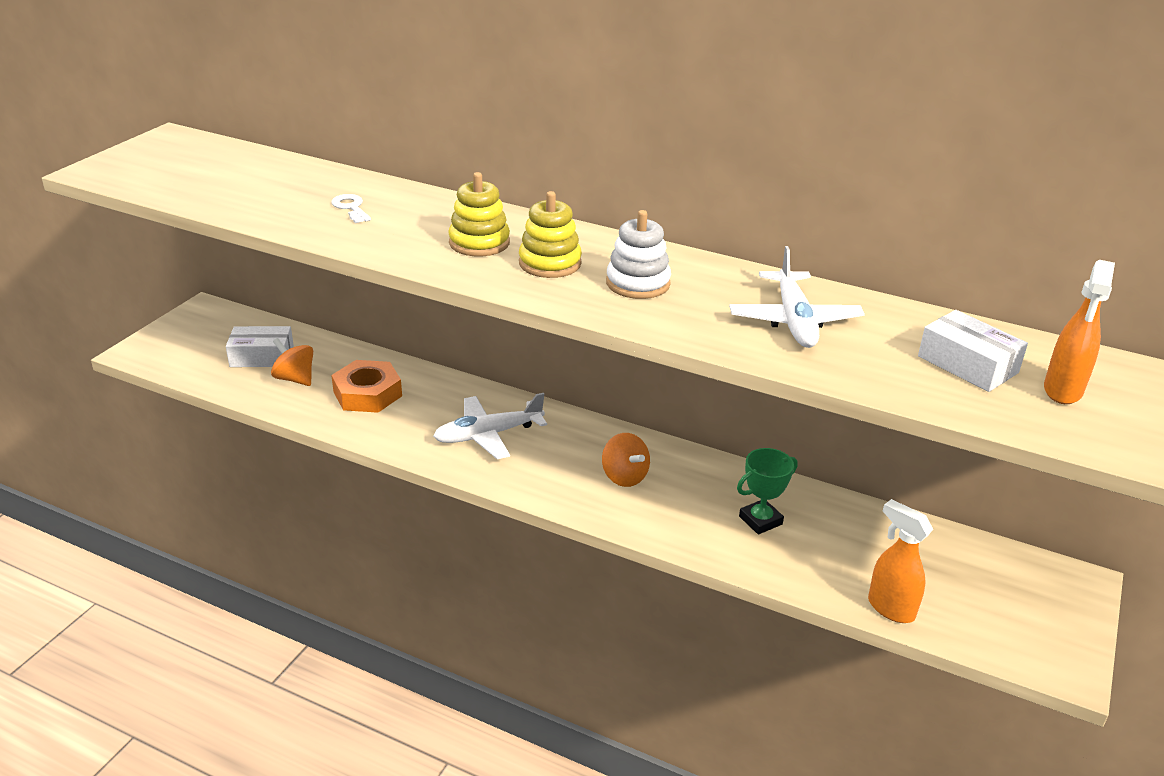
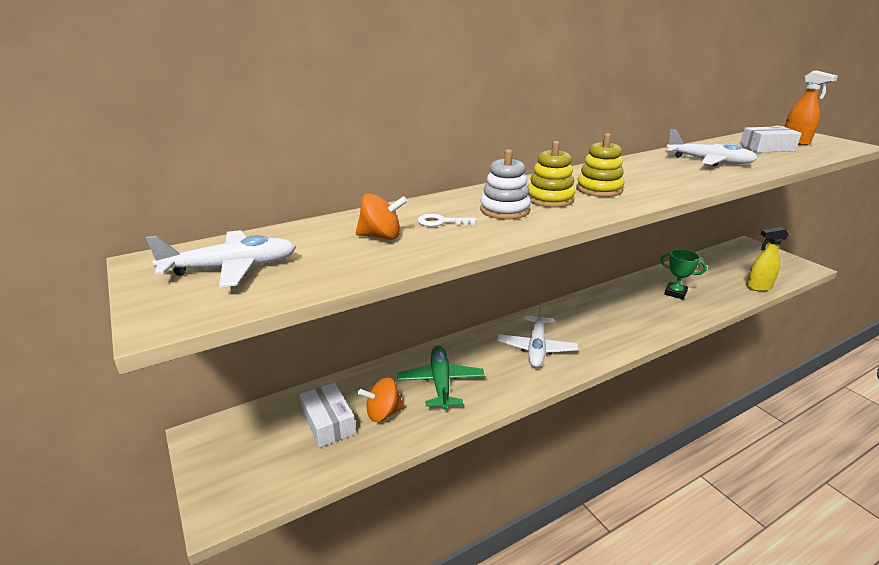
camera: 55 degrees left, 5 degrees down
white box [226,326,294,367] -> white box turned 60 degrees counterclockwise [300,383,356,447]
orange nut [331,360,402,413] -> green plane [397,346,485,410]
orange spinning top [602,433,650,487] -> orange spinning top moved to [356,193,407,240]
white stacking toy [606,210,671,299] -> white stacking toy moved to [480,149,531,220]
green trophy [737,448,798,534] -> green trophy turned 60 degrees counterclockwise [660,249,707,299]
orange spray bottle [868,499,933,623] -> yellow spray bottle [746,227,789,291]
none -> white plane [146,230,296,287]

